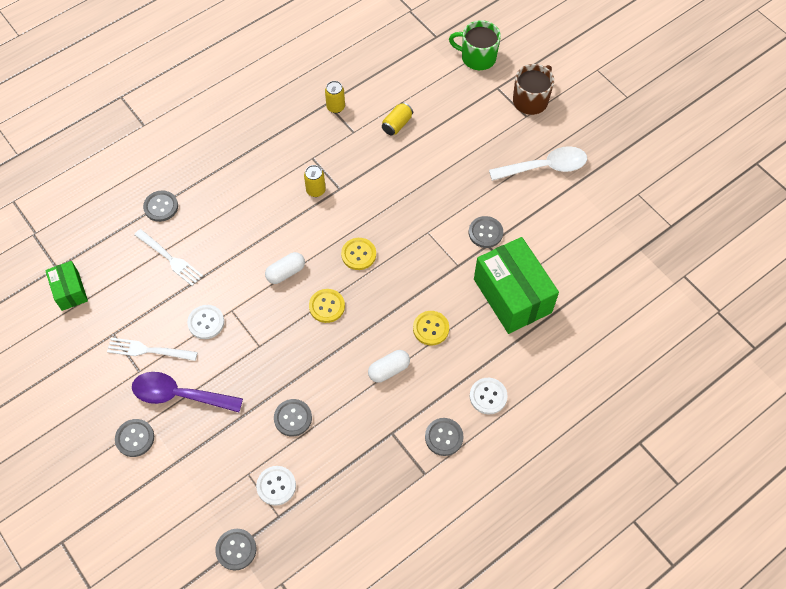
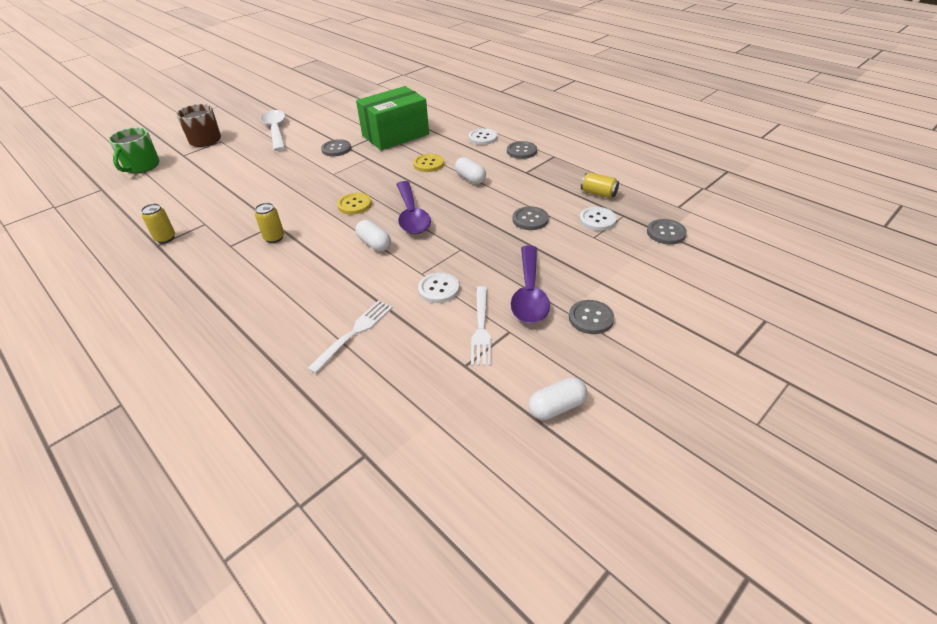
camera: 95 degrees left, 20 degrees down
green box [45,261,88,311] -> none
grey button [143,191,178,222] -> none
yellow button [309,289,345,323] -> purple spoon [396,181,431,234]
yellow can [382,102,413,135] -> yellow can moved to [581,173,619,198]
none -> white capsule [528,377,587,420]

